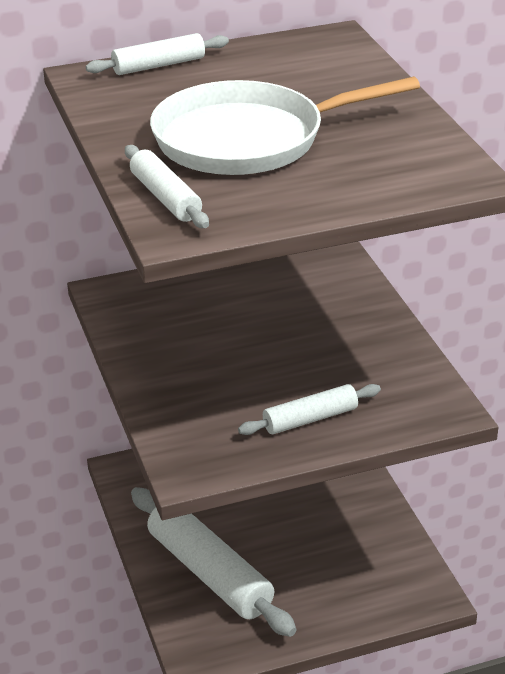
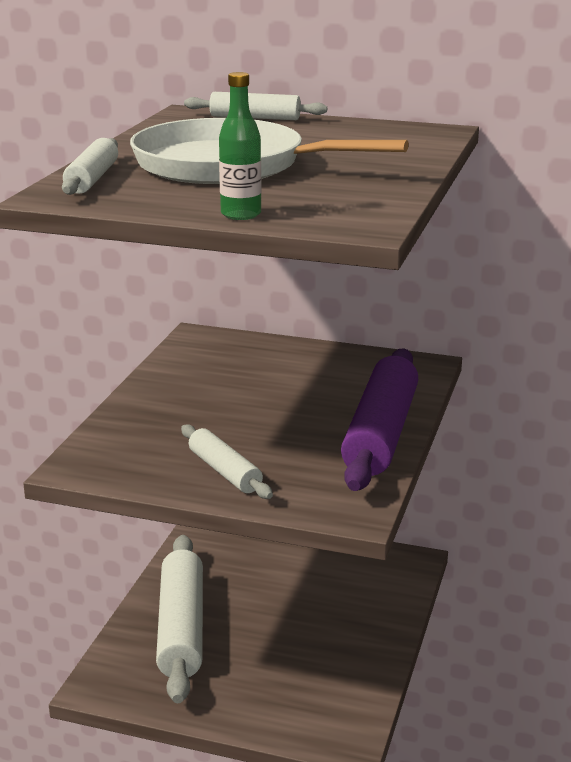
camera: 35 degrees right, 10 degrees down
white rolling pin [238,384,381,435] -> white rolling pin turned 45 degrees clockwise [181,424,273,499]
none -> green bottle [219,72,261,220]
none -> purple rolling pin [341,348,418,491]

